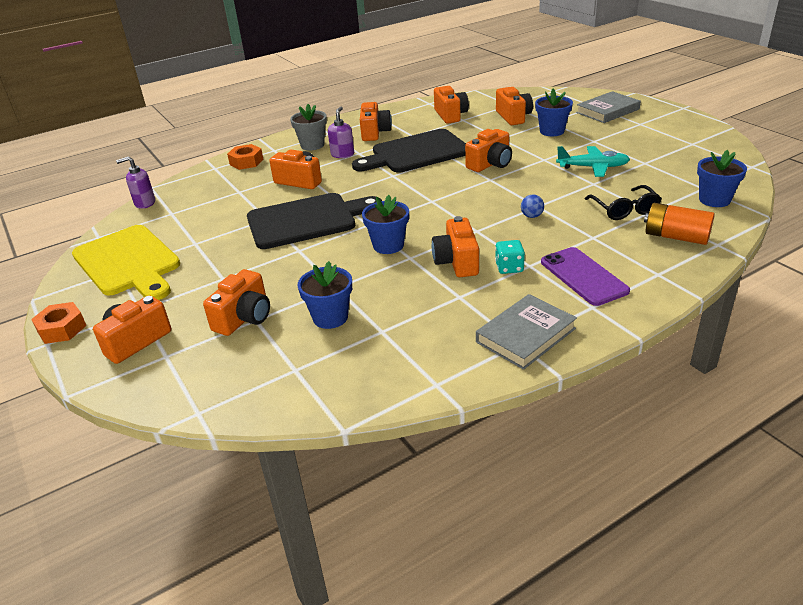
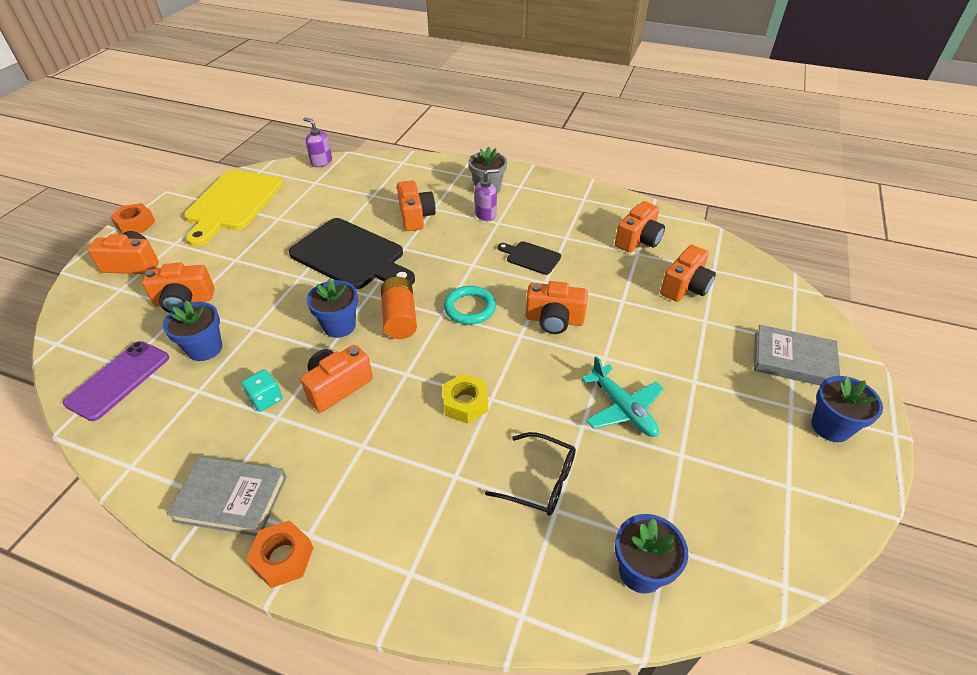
camera: 50 degrees right, 10 degrees up
orange nut [227,144,264,170] -> orange nut moved to [246,520,313,588]
black cutting board [352,129,466,172] -> black cutting board [498,241,561,275], size x0.48
orange camera [360,102,392,141] -> none
turquoise dice [495,240,525,274] -> turquoise dice moved to [241,369,282,412]
blue ball [521,195,544,218] -> yellow nut [442,373,488,424]
blue flower pot [535,88,573,136] -> blue flower pot moved to [811,376,883,442]
purple phone [541,247,630,306] -> purple phone moved to [63,341,169,421]
black glasses [585,185,662,220] -> black glasses turned 105 degrees counterclockwise [485,432,576,516]
orange battery [644,203,715,245] -> orange battery moved to [381,277,417,339]
none -> turquoise ring [444,286,496,325]

